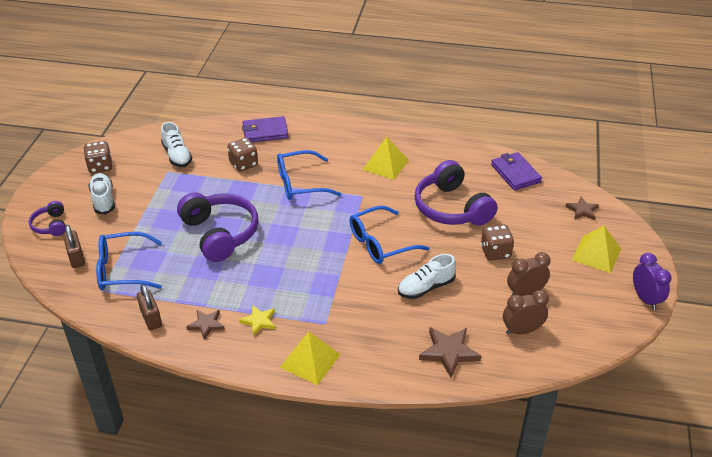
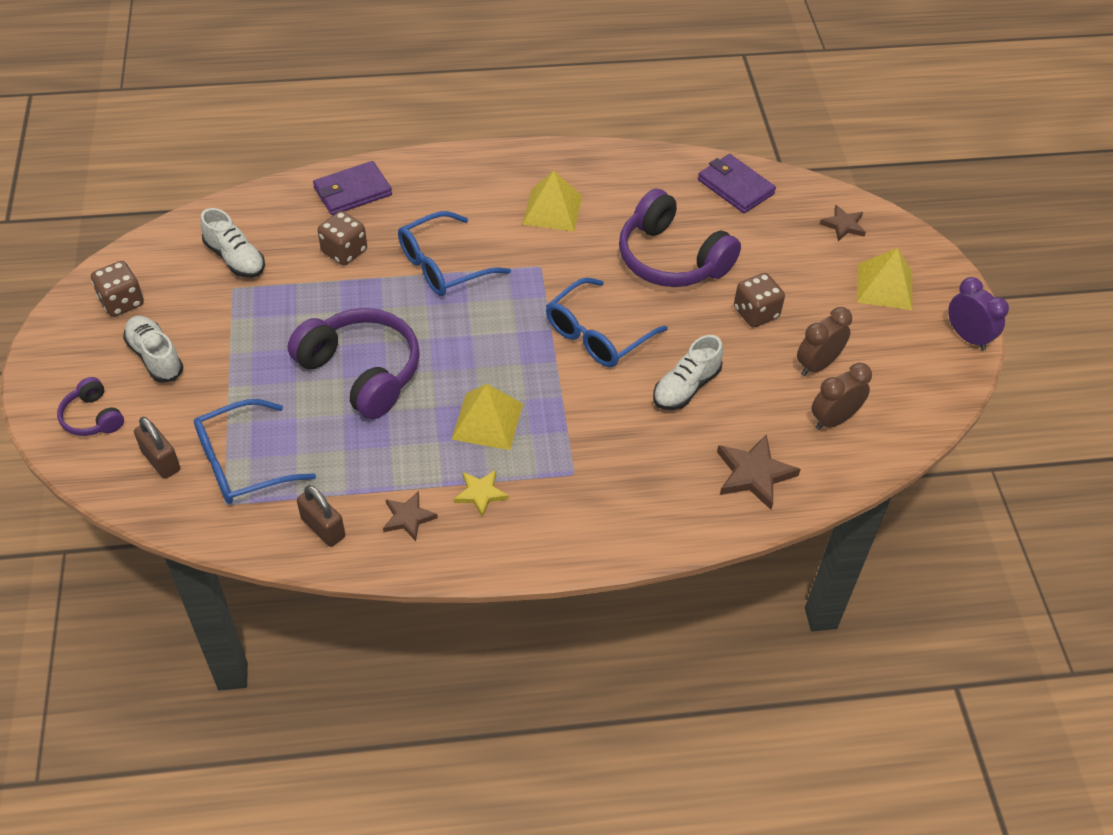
camera: 20 degrees left, 10 degrees up
yellow pyramid [280,332,341,385] -> yellow pyramid moved to [452,384,523,450]

